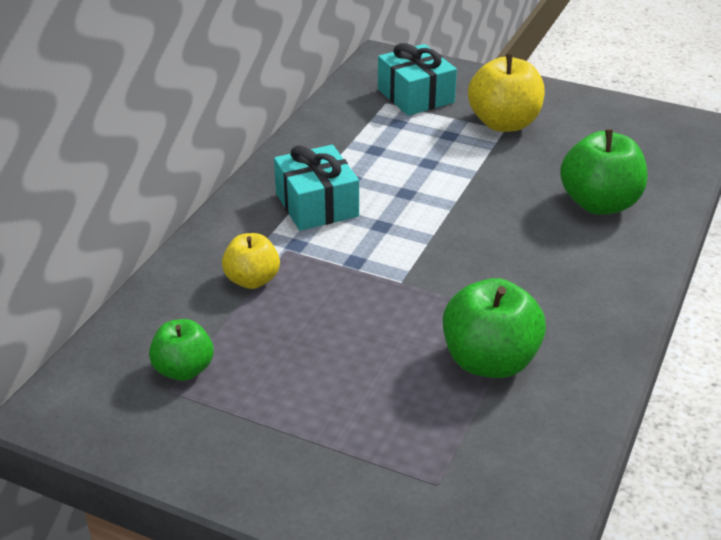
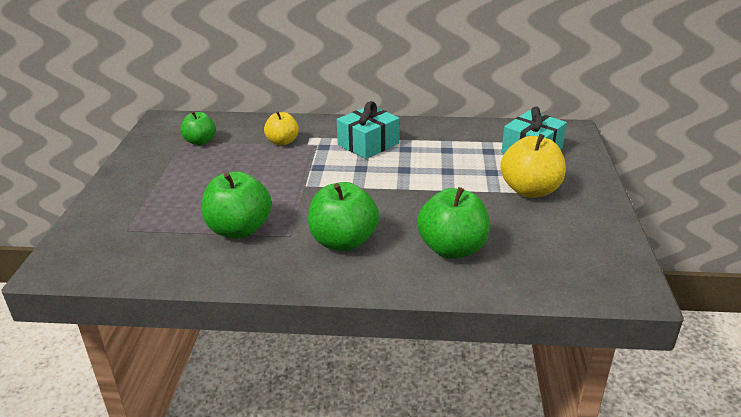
camera: 70 degrees right, 5 degrees down
none -> green apple [308,182,379,251]

